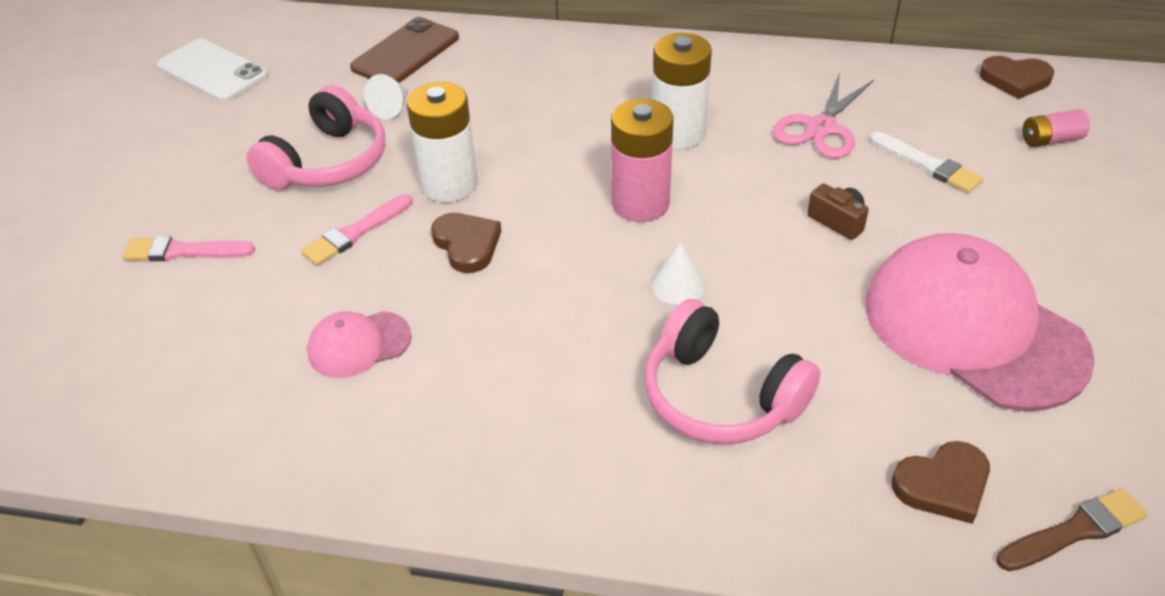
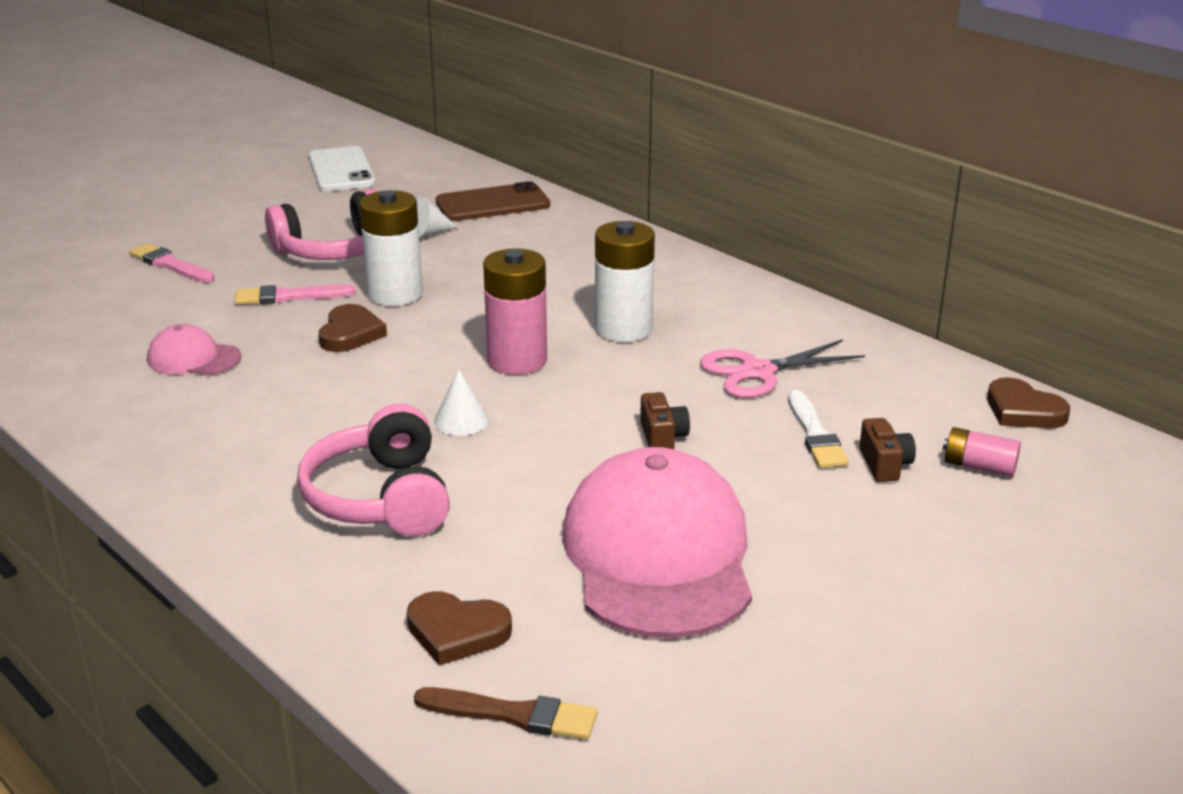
camera: 35 degrees right, 15 degrees down
none -> brown camera [859,418,916,482]

